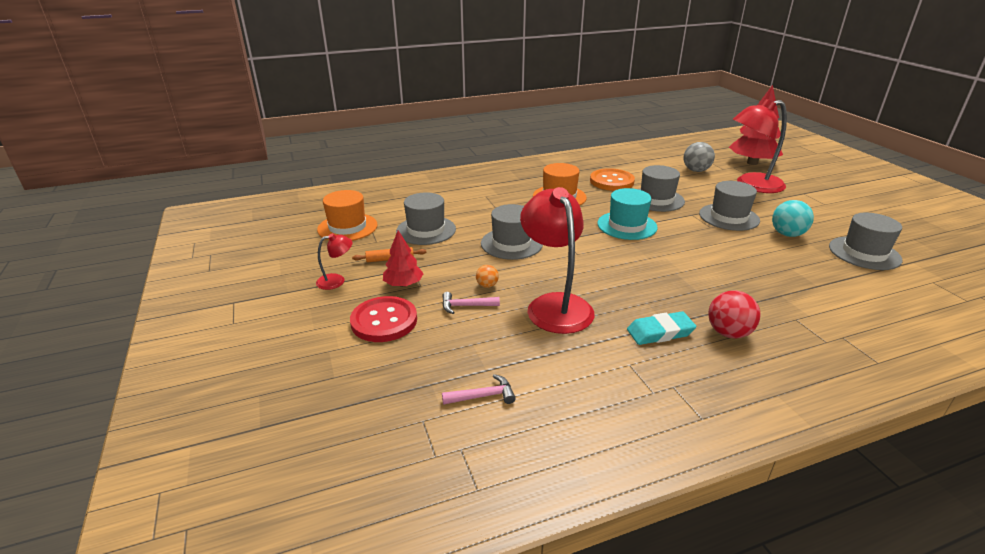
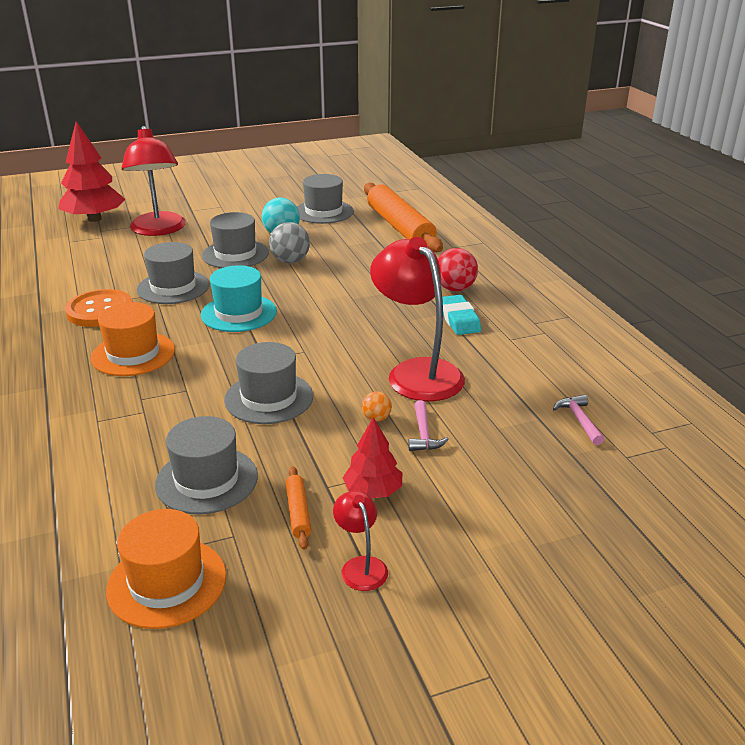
camera: 90 degrees left, 0 degrees up
red button [350,296,417,342] -> none
red lamp [520,187,595,334] -> red lamp turned 75 degrees clockwise [370,237,465,402]
grey ball [684,142,715,172] -> grey ball moved to [269,222,310,263]
none -> orange rolling pin [364,183,443,252]

